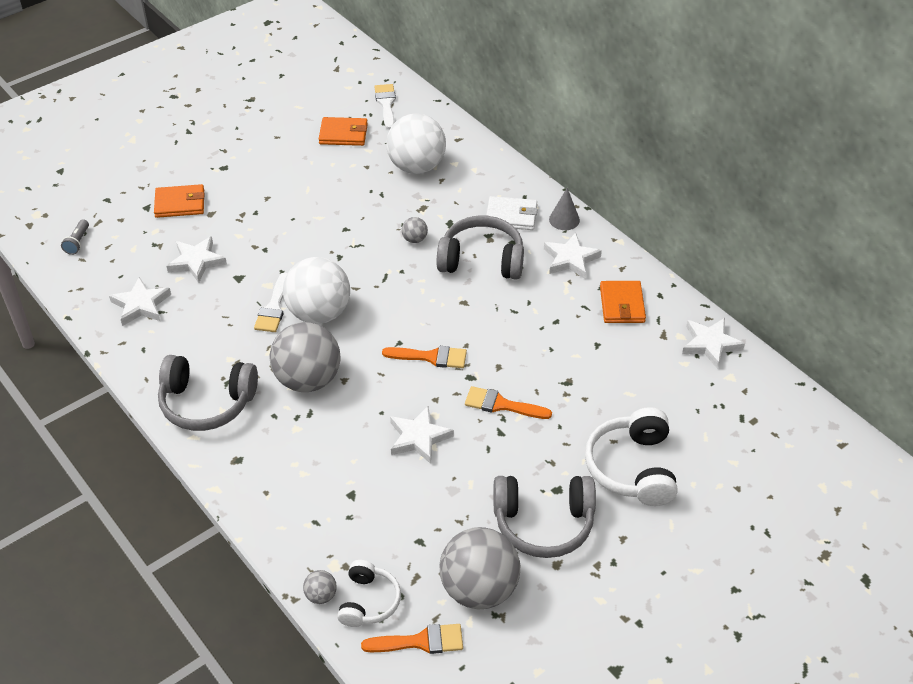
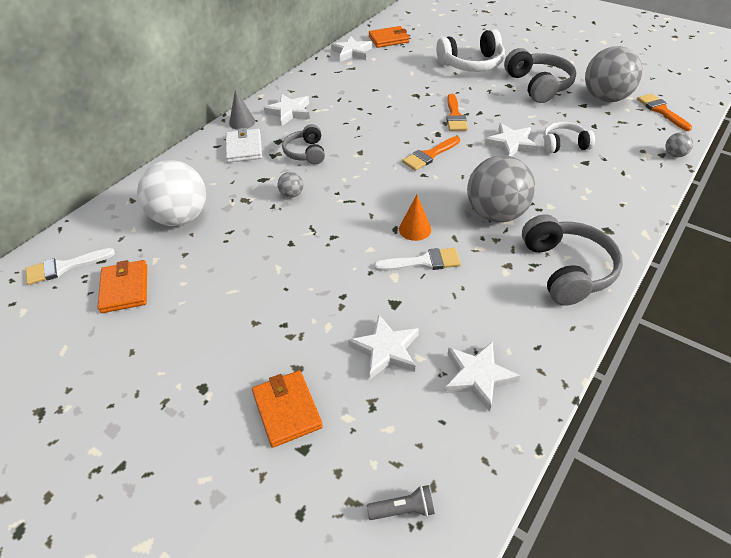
camera: 105 degrees left, 0 degrees up
white ball [283,257,350,324] -> orange cone [399,195,431,241]
white headphones [337,560,401,627] -> white headphones moved to [543,122,595,154]
orange brush [382,346,467,368] -> orange brush turned 120 degrees counterclockwise [402,136,460,171]
grey headphones [436,216,524,280] -> grey headphones [282,124,325,164], size x0.61
orange wallet [600,281,646,323] -> orange wallet moved to [369,26,410,48]

